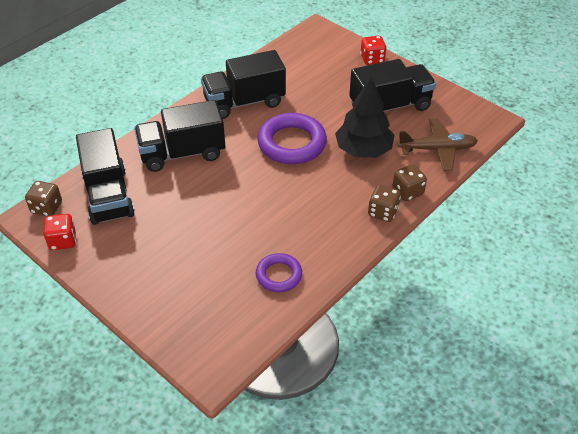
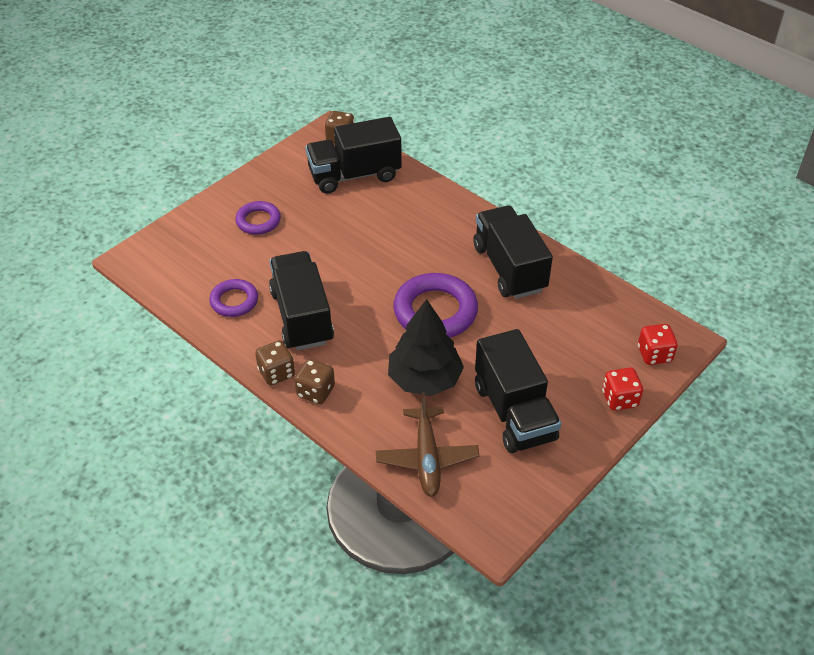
camera: 90 degrees right, 0 degrees up
red dice [43,214,76,250] -> red dice moved to [638,324,678,365]
black truck [134,100,225,172] -> black truck moved to [269,251,334,351]
brown dice [393,164,427,201] -> brown dice moved to [255,340,295,385]
none -> purple ring [235,201,281,235]

